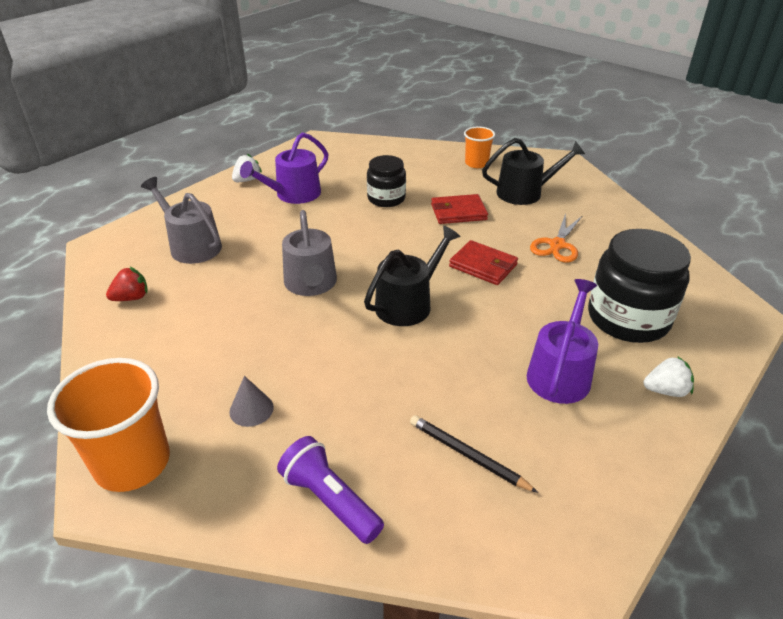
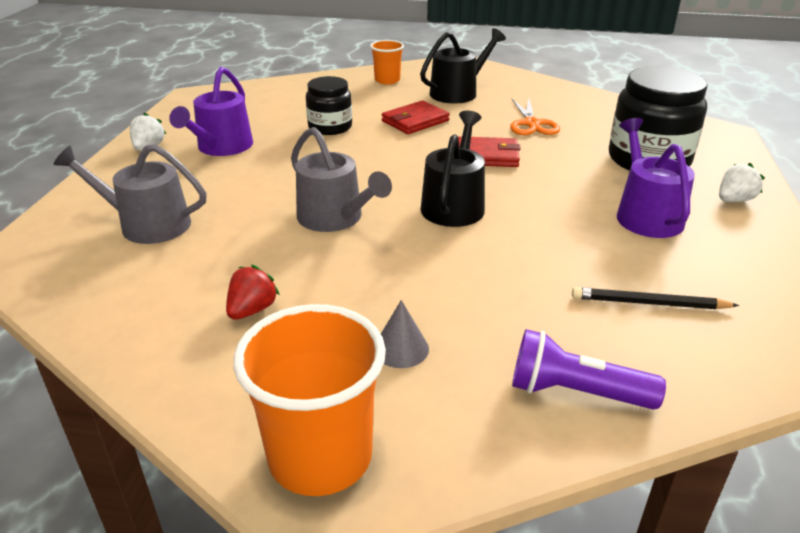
camera: 30 degrees left, 5 degrees down
red strawberry [106,267,148,301] -> red strawberry moved to [226,265,280,320]

